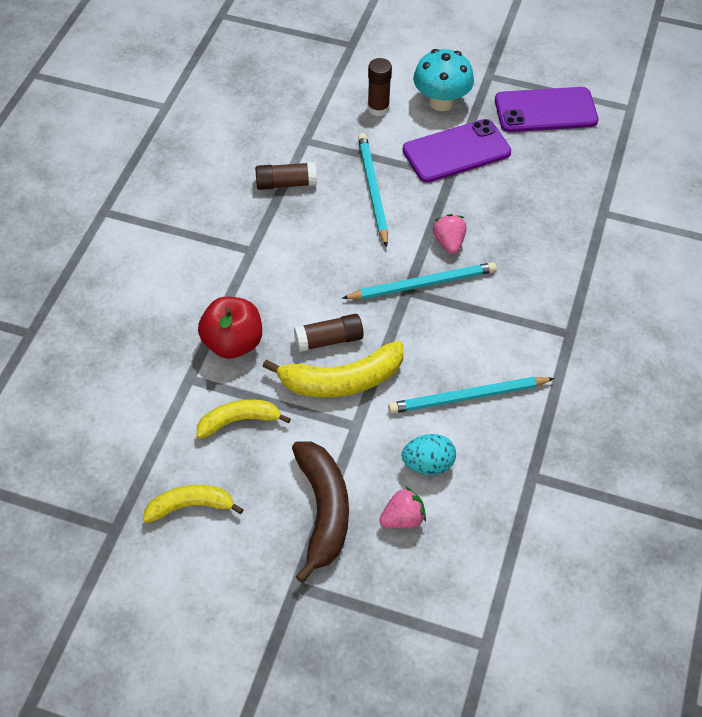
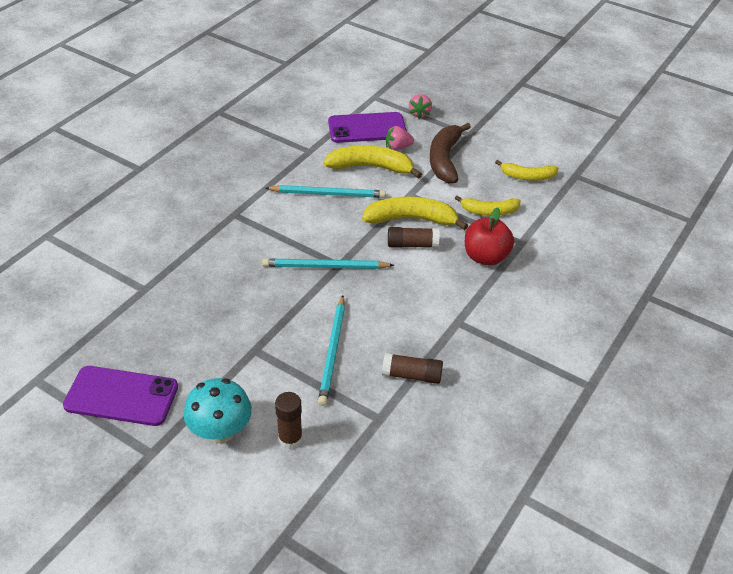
camera: 165 degrees left, 10 degrees down
turquoise egg [402,434,456,475] -> yellow banana [324,145,422,179]
purple phone [403,119,511,183] -> purple phone moved to [328,112,407,143]
pink strawberry [433,214,466,254] -> pink strawberry moved to [409,94,432,119]

